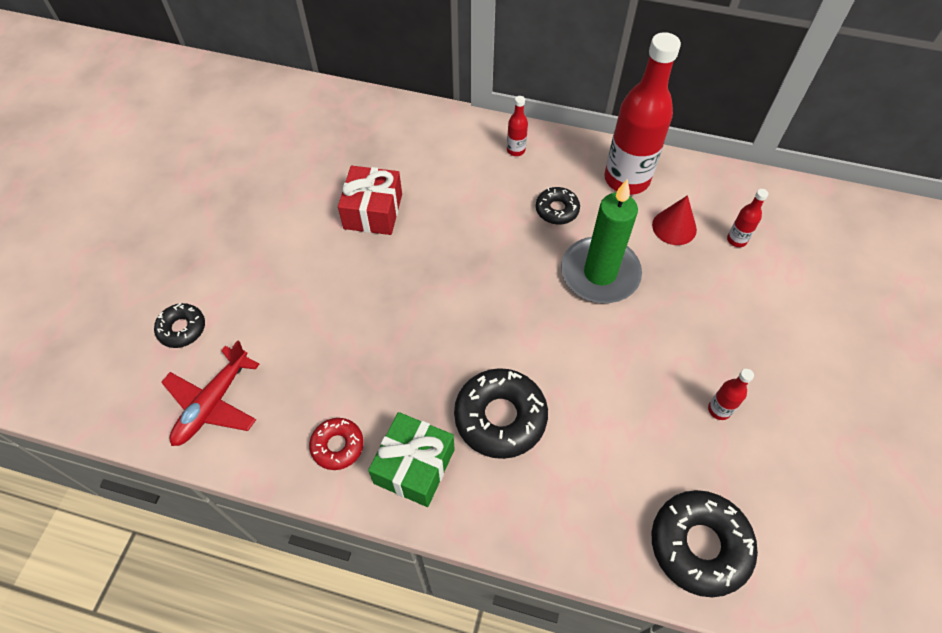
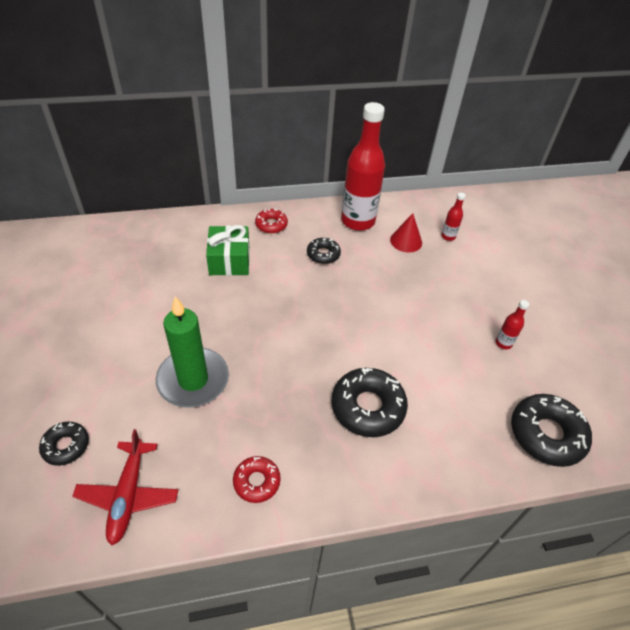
camera: 30 degrees left, 10 degrees down
red gift [338,166,402,235] -> none
green gift [368,412,455,507] -> green gift moved to [206,225,250,276]
red bottle [507,96,528,156] -> red donut [255,209,288,234]
green candle [561,180,642,303] -> green candle moved to [156,296,229,408]

